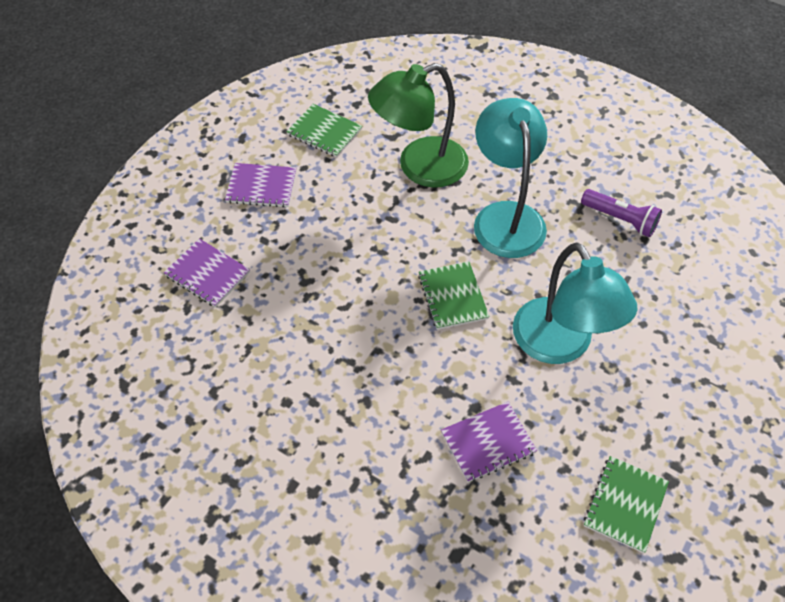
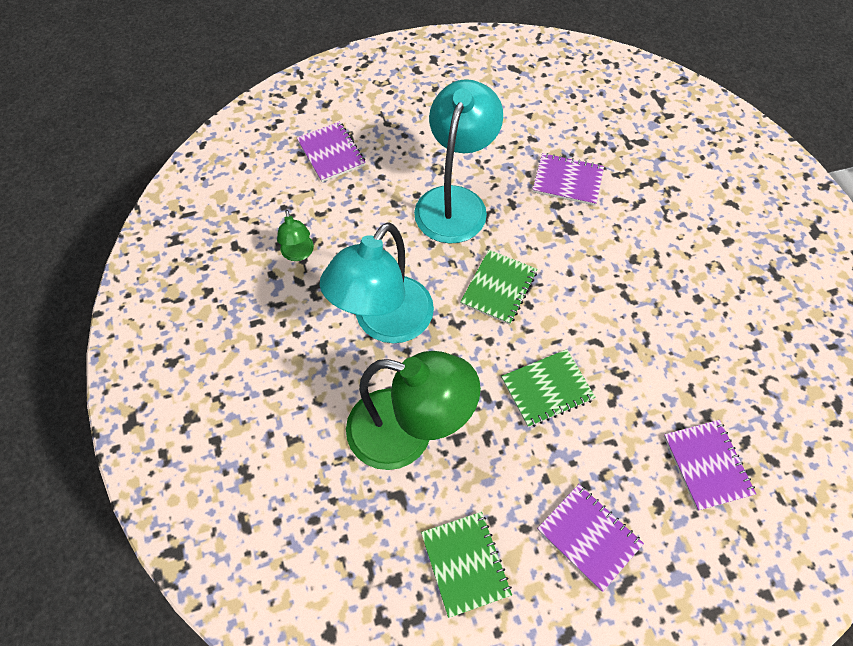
camera: 140 degrees left, 5 degrees up
purple flashlight [581,189,662,237] -> green lamp [277,210,314,261]
green notebook [584,456,669,553] -> green notebook moved to [501,349,596,427]
none -> purple notebook [297,121,366,182]

